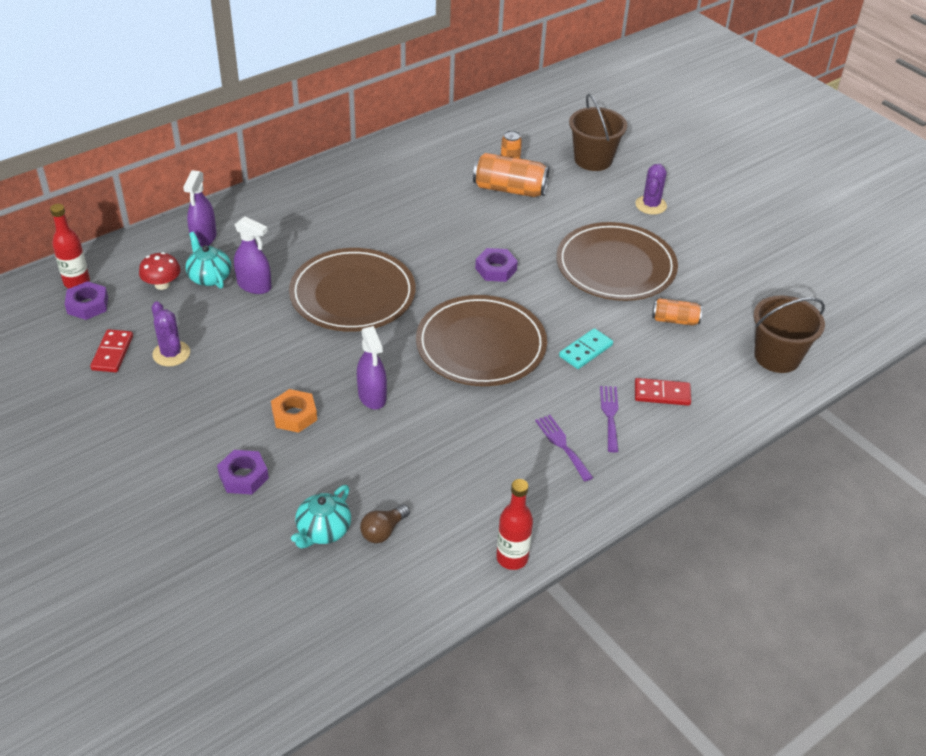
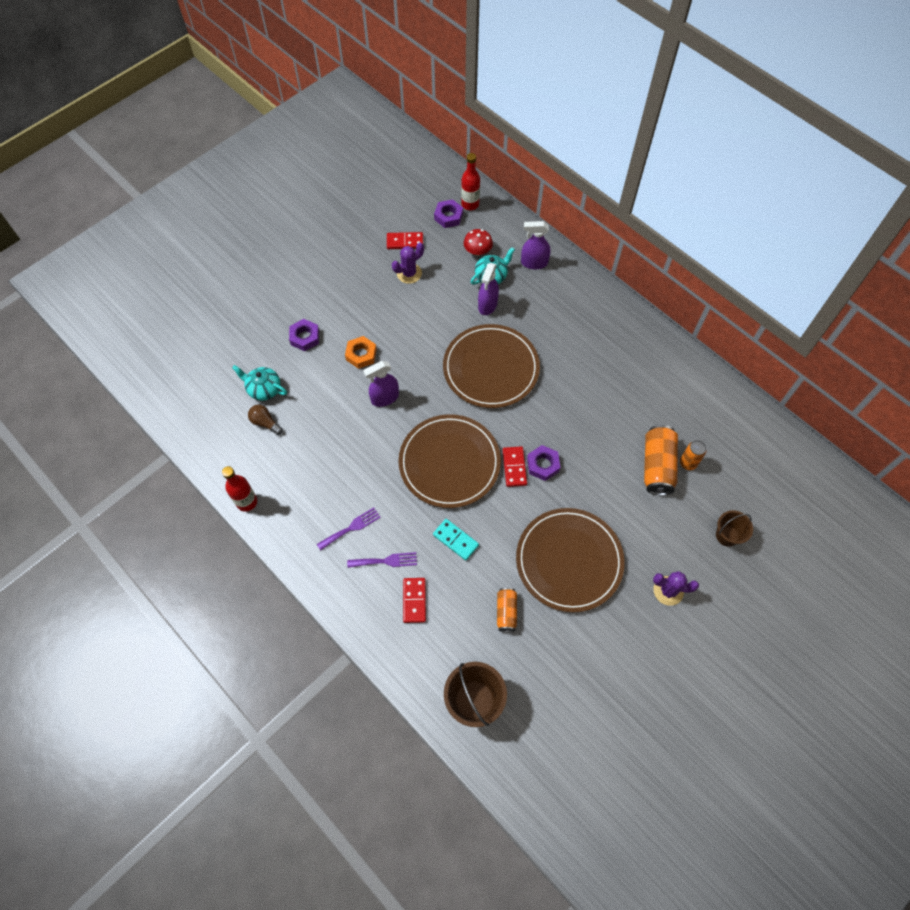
camera: 85 degrees right, 20 degrees up
brown bucket [569,94,627,171] -> brown bucket [716,510,753,547], size x0.62
none -> red domino [502,446,527,487]

